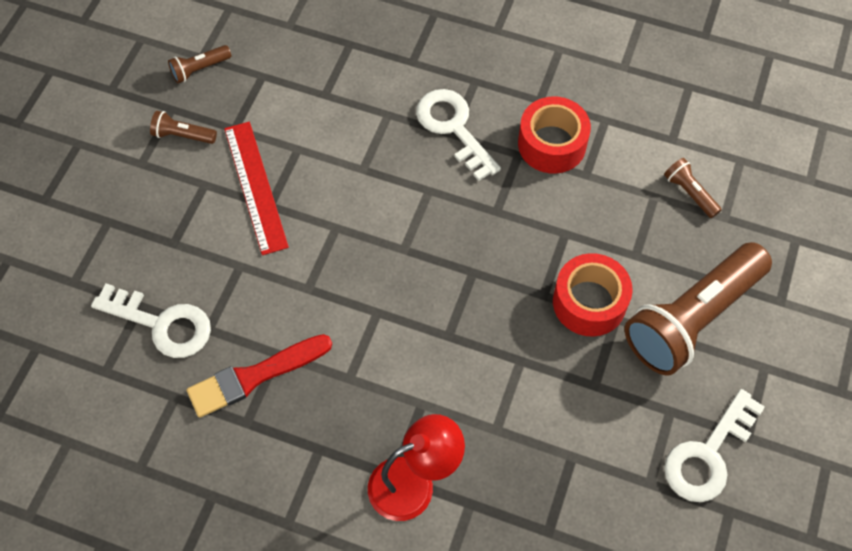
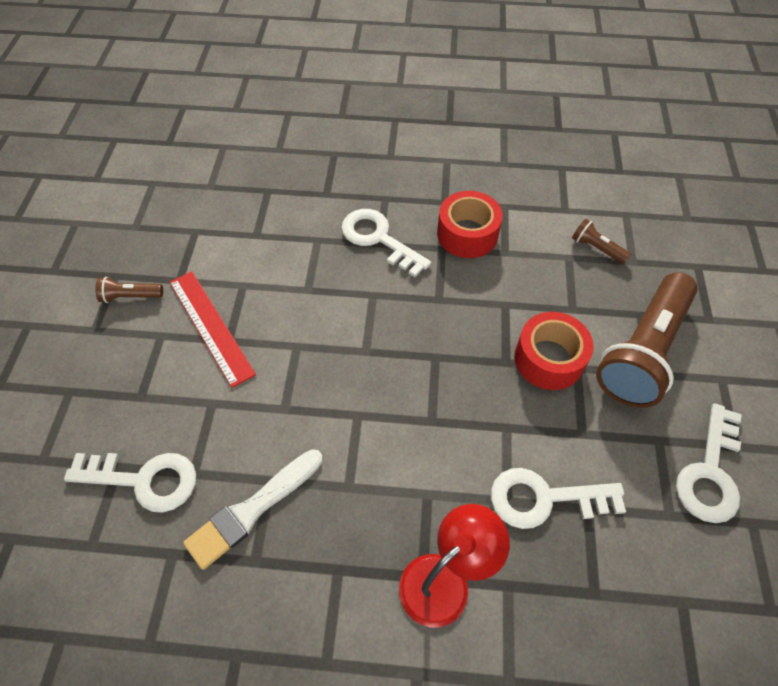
camera: 15 degrees left, 5 degrees down
brown flashlight [168,45,231,83] -> none
red brush [187,334,332,418] -> white brush [183,449,323,570]
none -> white key [491,468,626,529]

